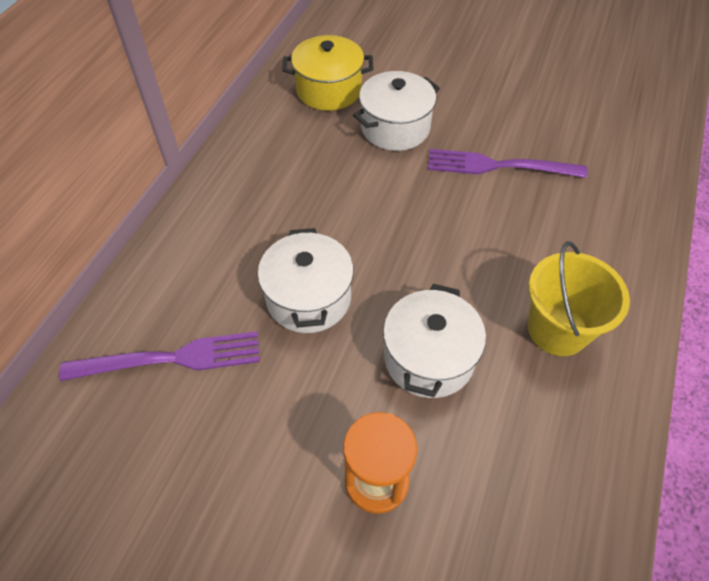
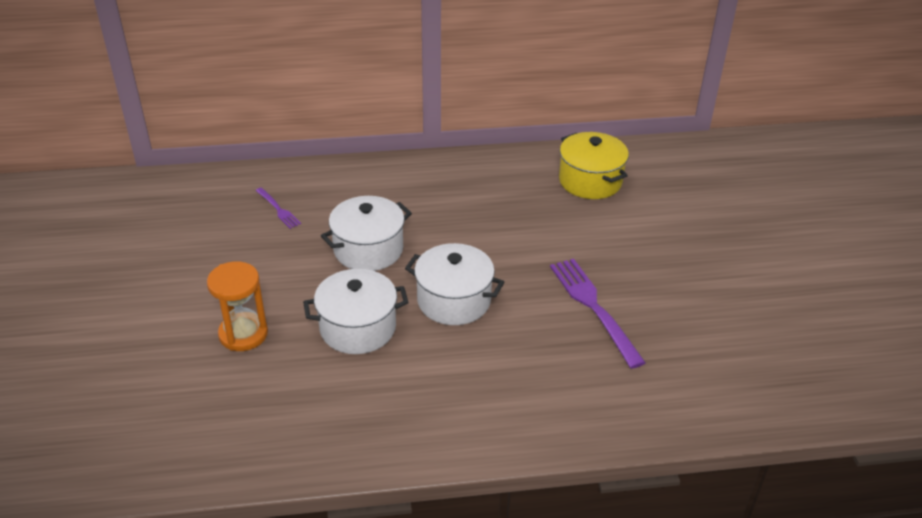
camera: 60 degrees right, 15 degrees down
purple fork [59,331,260,381] -> purple fork [255,187,301,229], size x0.52
white pot [353,71,440,151] -> white pot moved to [405,243,505,325]
yellow bucket [528,241,630,356] -> none

